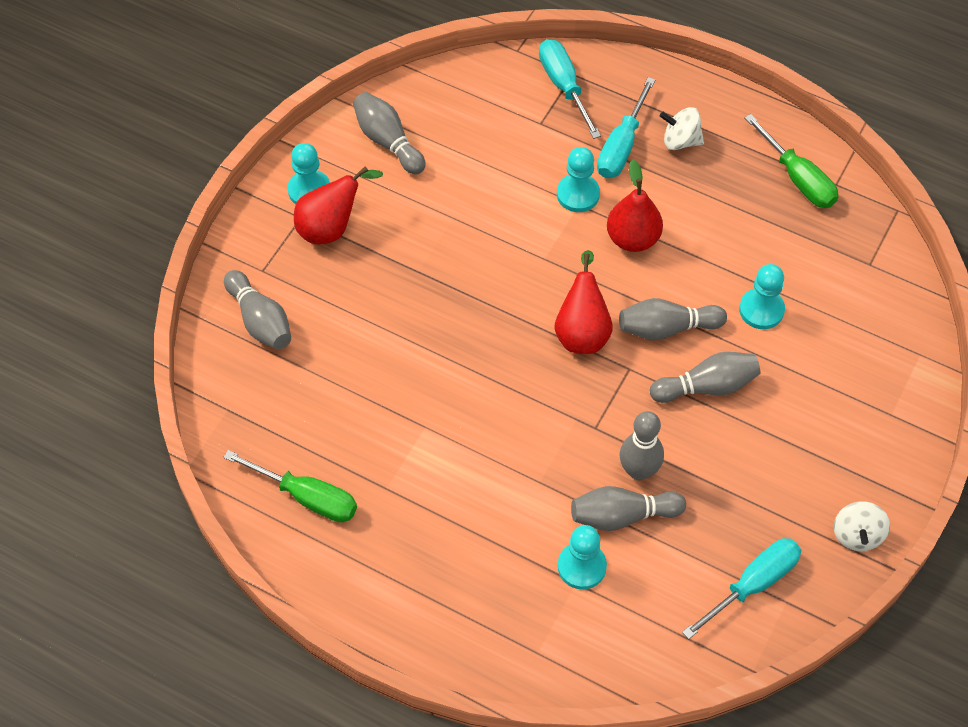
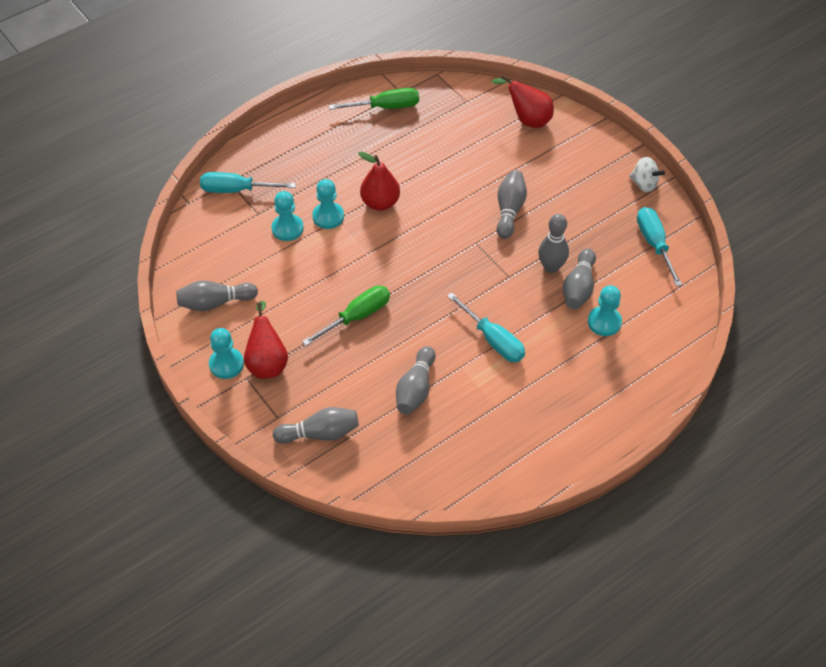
camera: 65 degrees left, 5 degrees down
green screwdriver [223,450,357,522] -> green screwdriver moved to [302,285,390,346]
red pear [554,250,613,354] -> red pear moved to [492,75,554,128]
turquoise screwdriver [597,77,655,178] -> turquoise screwdriver moved to [447,292,525,362]
grey bowling pin [619,298,727,340] -> grey bowling pin moved to [396,346,436,414]
white spinning top [660,107,704,150] -> none
turquoise pawn [739,264,785,329] -> turquoise pawn moved to [271,191,304,241]

